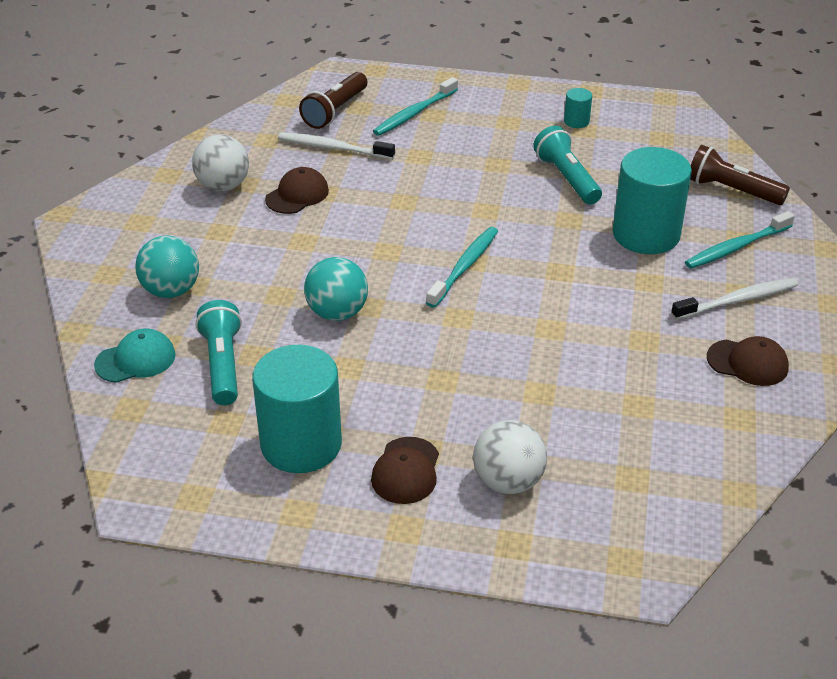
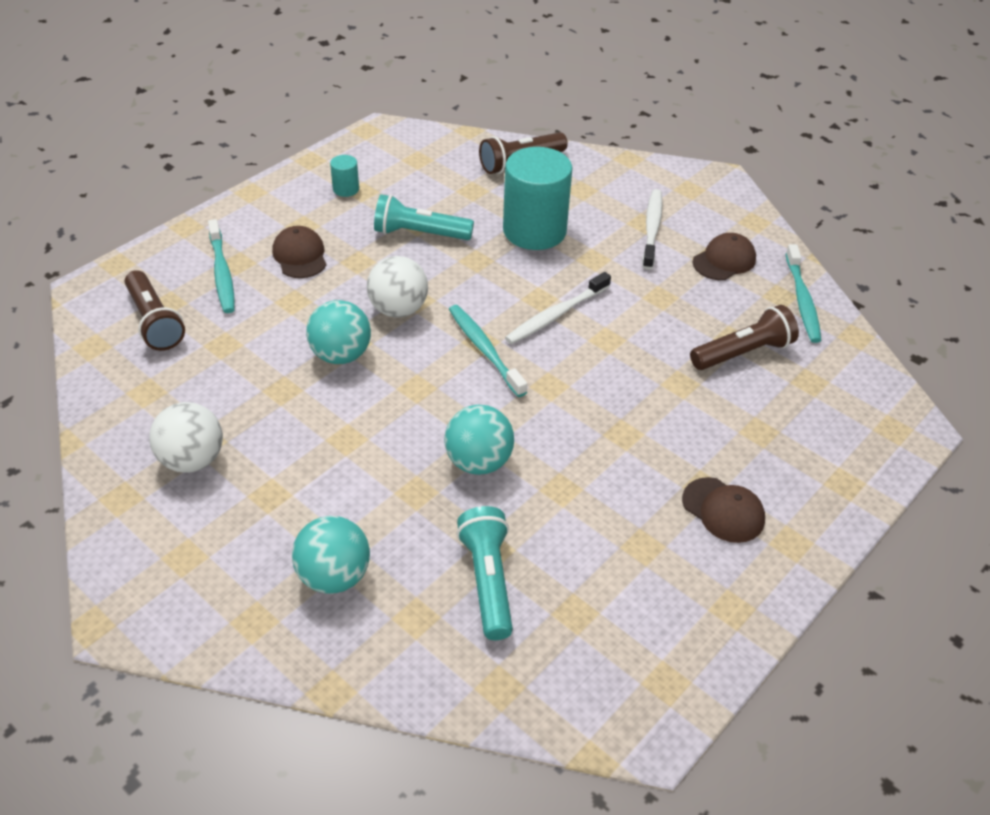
camera: 60 degrees left, 5 degrees up
turquoise cap [94,328,175,383] -> none
turquoise flashlight [195,300,242,405] -> turquoise flashlight turned 60 degrees clockwise [457,506,513,640]
turquoise cylinder [252,345,342,473] -> none
brown cap [265,167,329,214] -> brown cap moved to [272,226,326,278]
white toothbrush [278,132,395,160] -> white toothbrush moved to [505,272,611,344]
white ball [473,420,547,494] -> white ball moved to [367,256,428,318]
turquoise toothbrush [685,211,795,269] -> turquoise toothbrush moved to [786,244,821,343]
none -> turquoise ball [306,300,371,364]
none -> brown flashlight [690,305,799,370]

